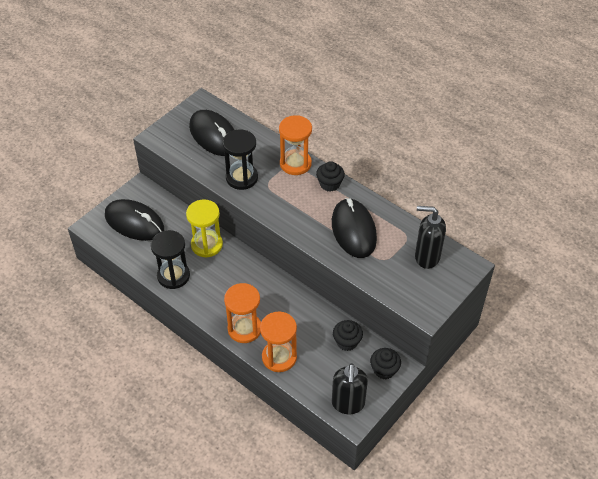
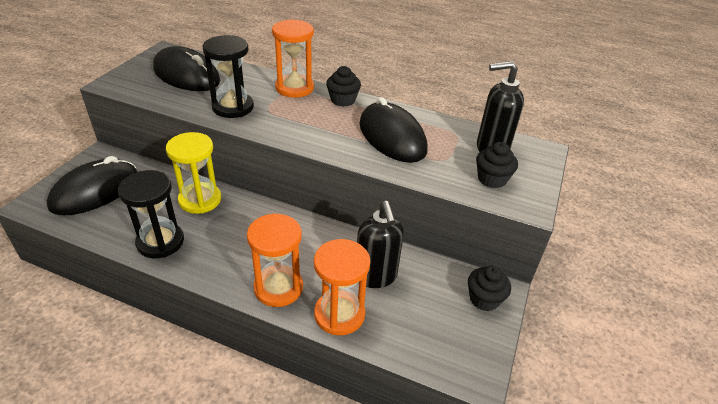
camera: 20 degrees left, 10 degrees down
black mouse [105,199,164,241] -> black mouse turned 60 degrees counterclockwise [47,156,137,215]
black soap dispenser [332,363,368,414] -> black soap dispenser moved to [357,201,404,288]
black cupcake [333,320,363,351] -> black cupcake moved to [476,142,518,188]

